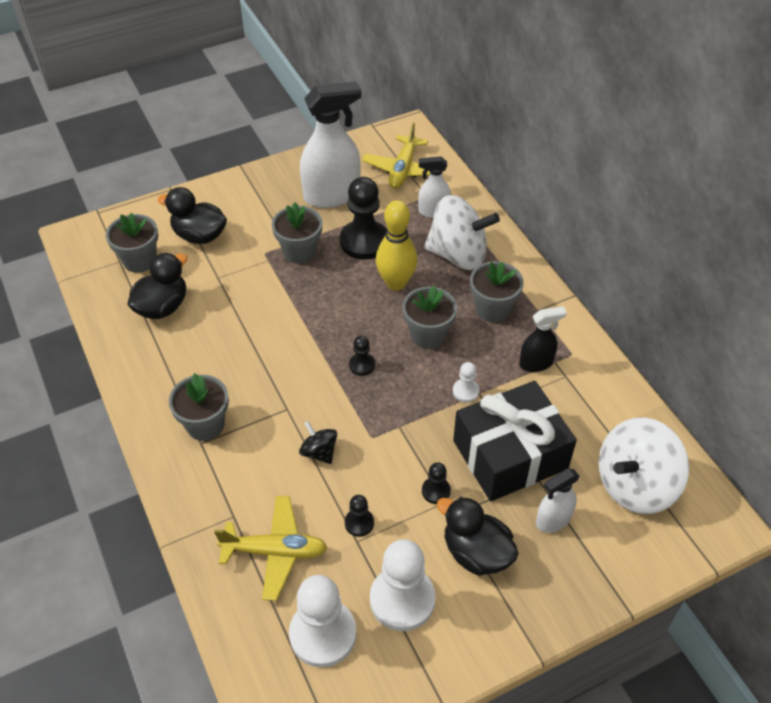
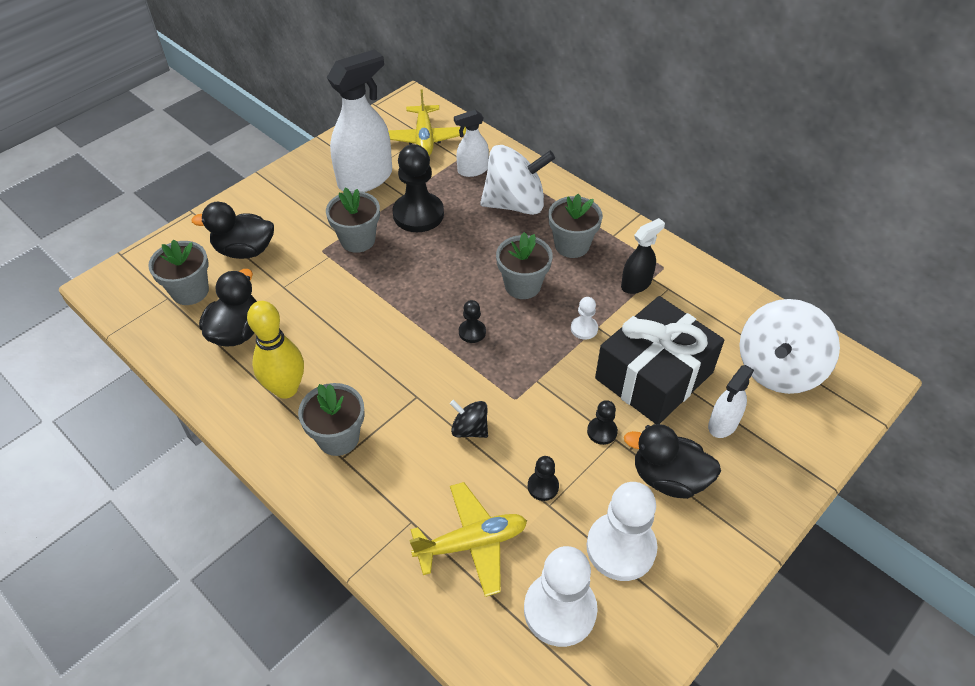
camera: 20 degrees left, 0 degrees up
yellow bowling pin [376,200,417,290] -> yellow bowling pin moved to [247,301,304,399]

